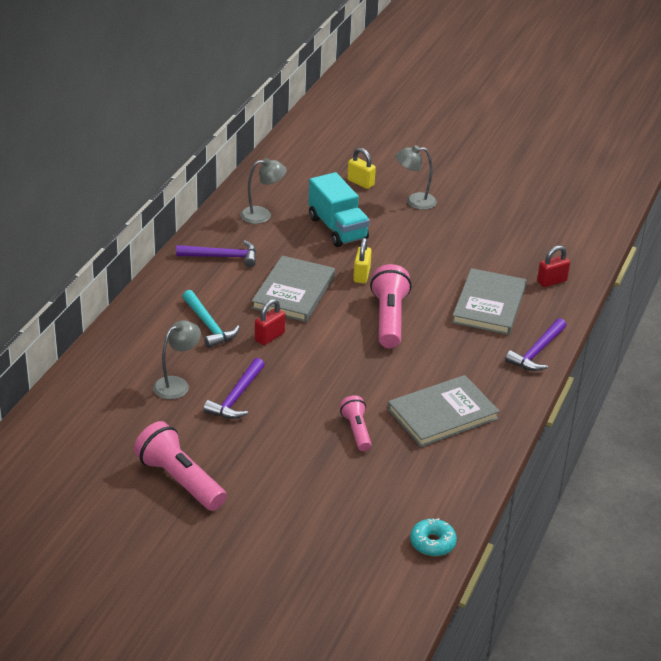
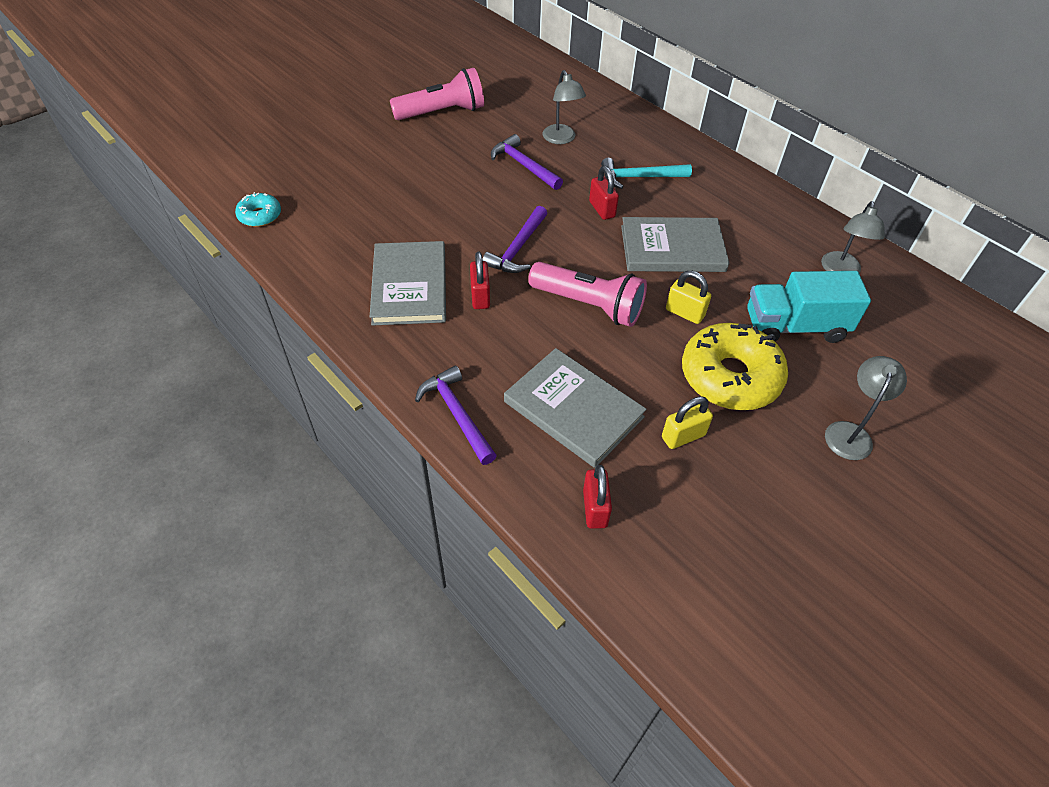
camera: 115 degrees right, 15 degrees up
purple hammer [176,240,256,267] -> purple hammer moved to [482,206,547,273]
grey book [251,255,335,322] -> grey book turned 45 degrees counterclockwise [621,217,729,272]
pink flashlight [340,395,372,451] -> none
yellow padlock [347,148,376,189] -> yellow padlock moved to [662,396,713,449]
none -> red padlock [470,252,490,309]
none -> yellow donut [682,323,788,410]

